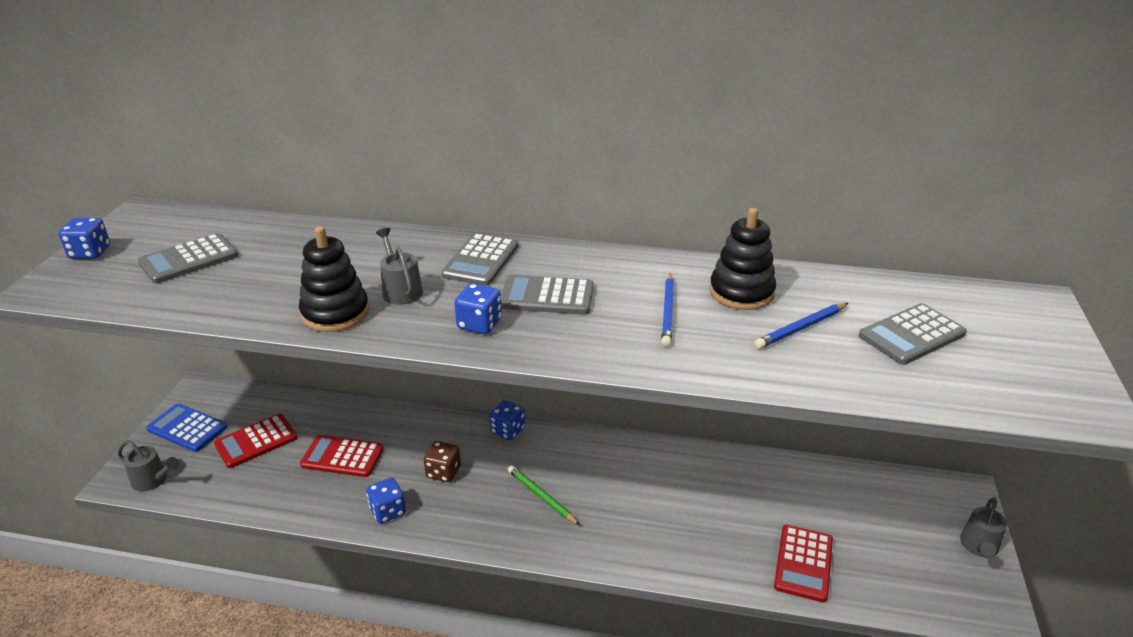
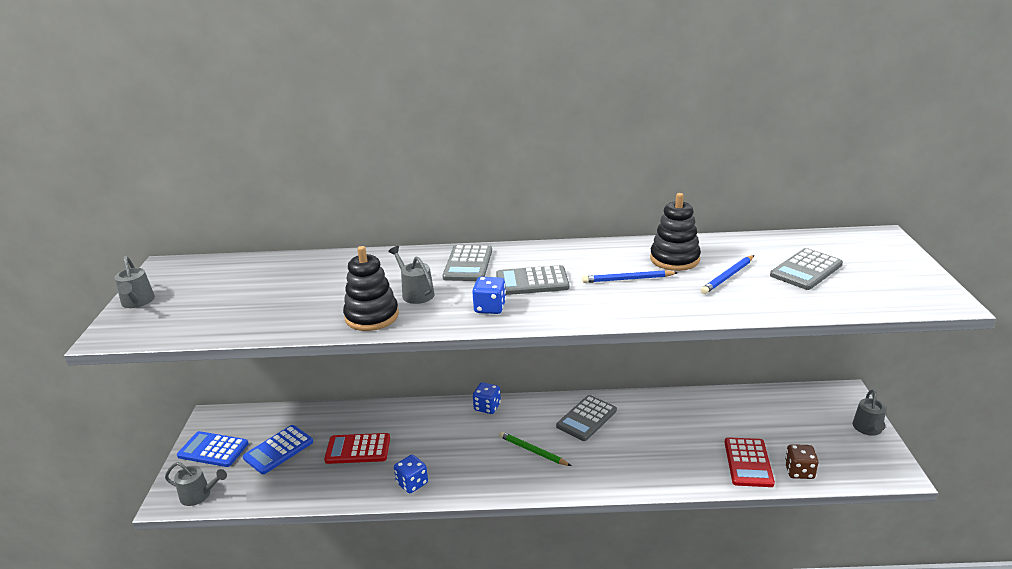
camera: 10 degrees left, 5 degrees down
blue dice [58,218,110,259] -> grey watering can [114,256,155,308]
grey calculator [138,233,238,284] -> grey calculator moved to [556,395,617,441]
red calculator [214,414,297,468] -> blue calculator [243,425,313,474]
brown dice [424,441,461,482] -> brown dice moved to [785,444,819,479]
blue pencil [661,273,674,346] -> blue pencil turned 90 degrees clockwise [582,270,678,283]

